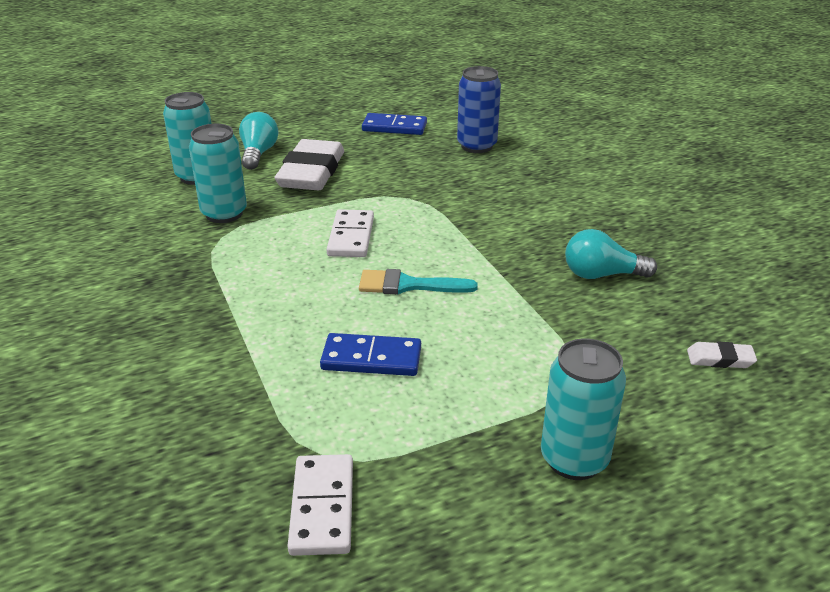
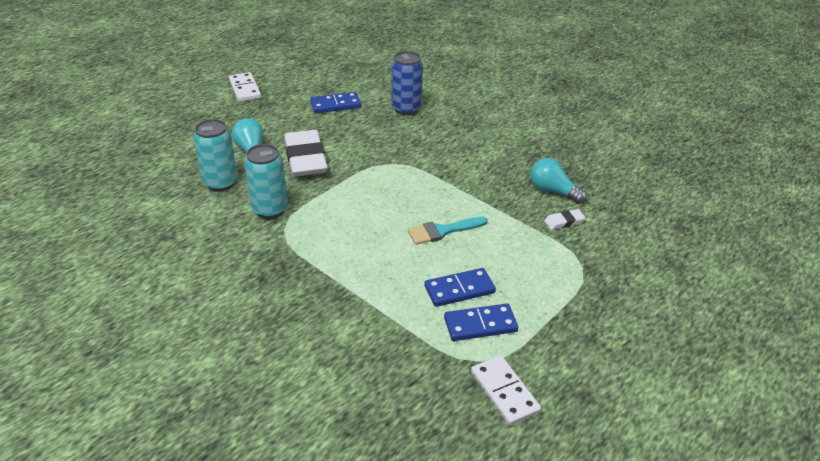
camera: 25 degrees left, 5 degrees up
white domino [326,209,374,257] -> white domino moved to [229,72,261,102]
turquoise can [541,338,626,480] -> none
turquoise light bulb [565,229,657,279] -> turquoise light bulb turned 60 degrees clockwise [530,158,587,204]
white eraser [687,342,757,368] -> white eraser moved to [544,209,585,230]
none -> blue domino [444,303,518,341]

